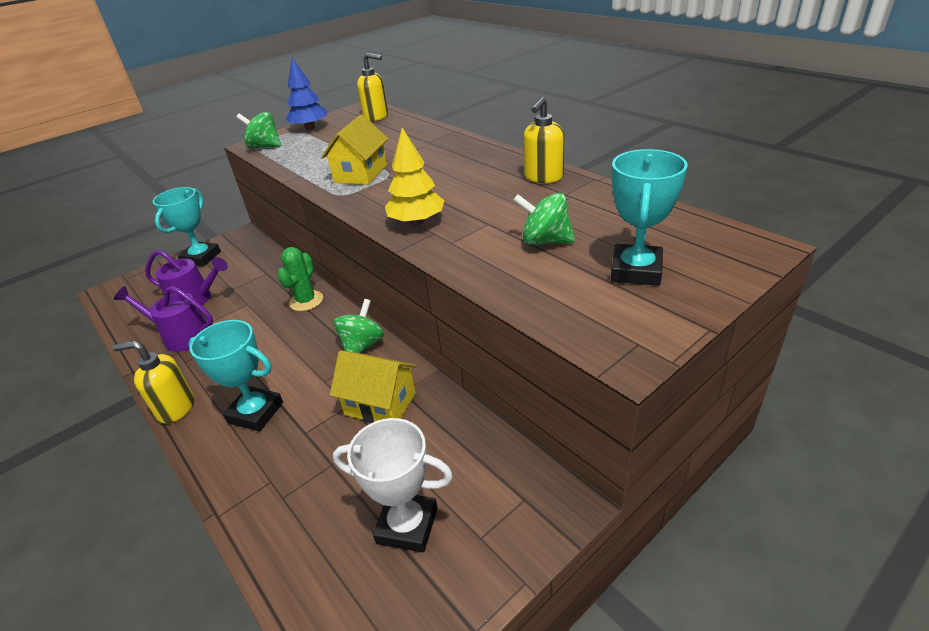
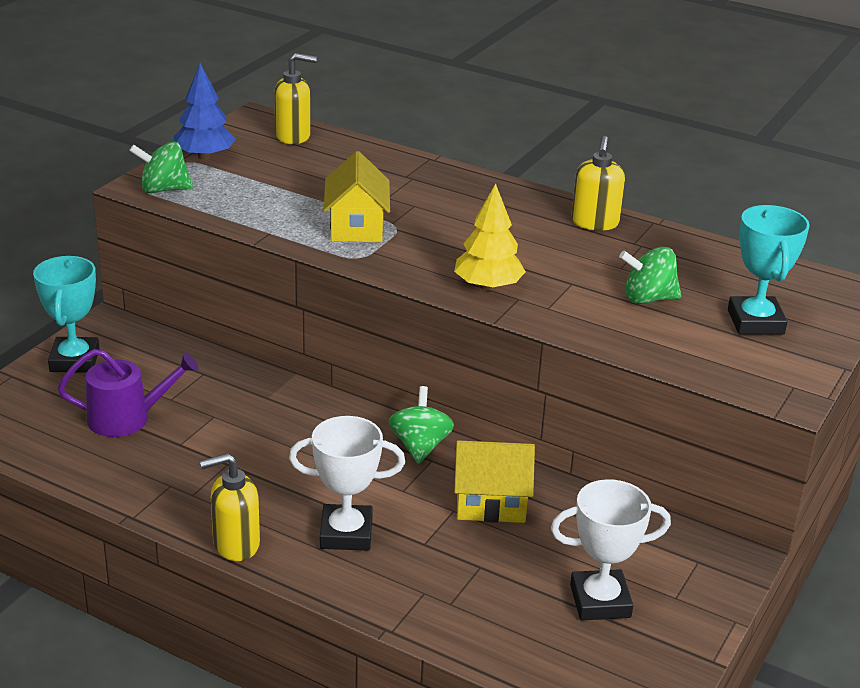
camera: 25 degrees left, 5 degrees down
purple watering can [114,286,213,352] -> none
turquoise trophy [188,320,283,432] -> white trophy [289,416,405,551]
green cactus [277,247,323,311] -> none

